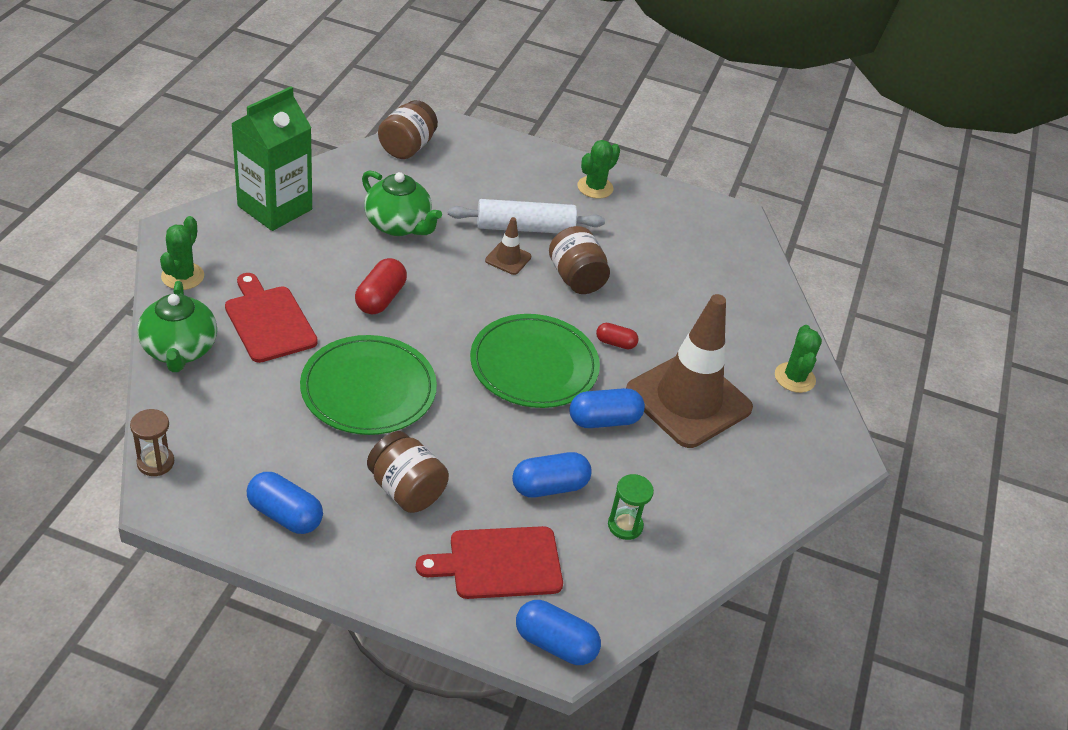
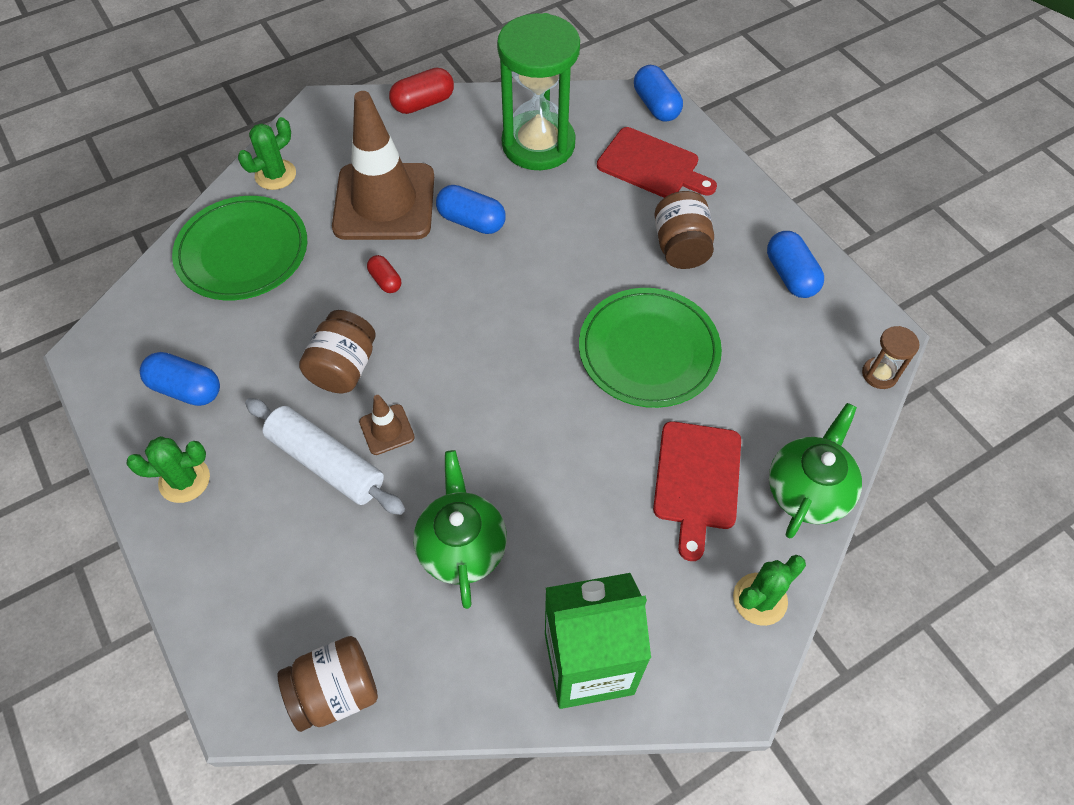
camera: 135 degrees left, 15 degrees up
red capsule [355,258,407,314] -> red capsule moved to [389,68,454,114]
green plate [470,314,600,408] -> green plate moved to [172,196,307,300]
blue capsule [512,452,592,498] -> blue capsule moved to [140,352,220,406]
green hourglass [608,474,654,540] -> green hourglass [497,13,580,170], size x2.44

